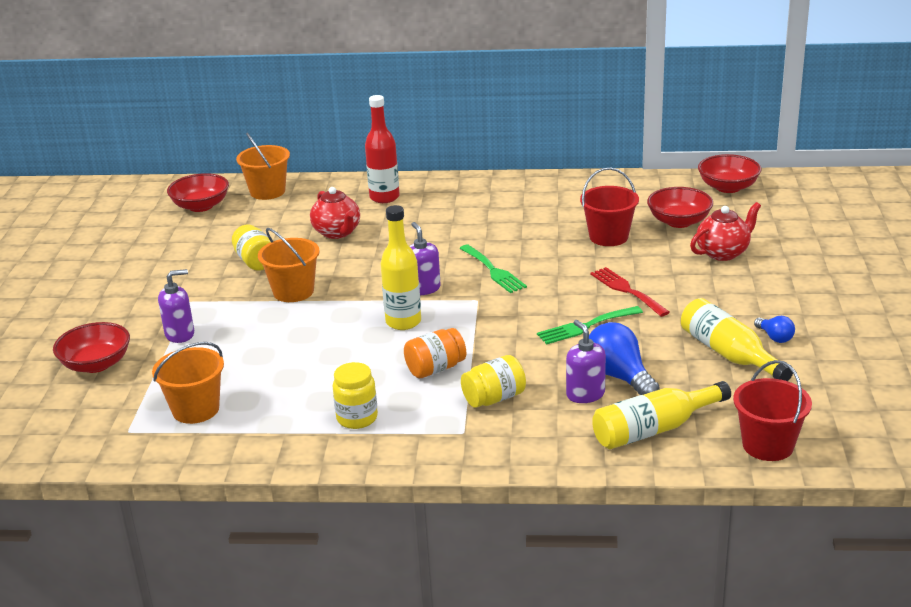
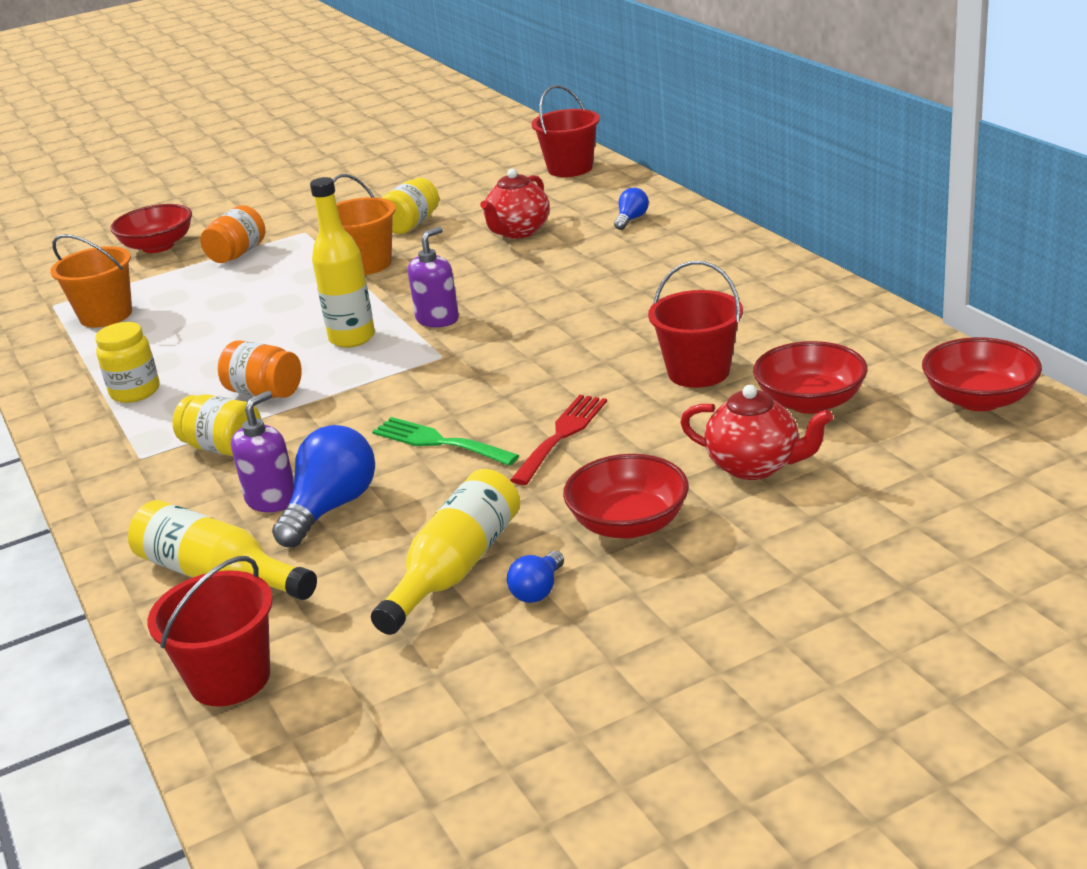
camera: 60 degrees right, 0 degrees up
purple soap dispenser [158,269,194,343] -> orange jar [200,205,265,263]
red bowl [167,173,229,212] -> red bowl moved to [563,454,689,539]
orange bucket [236,133,290,200] -> red bucket [531,85,600,177]
red bottle [365,95,400,203] -> blue light bulb [614,188,649,230]
green fork [459,244,527,293] -> none

